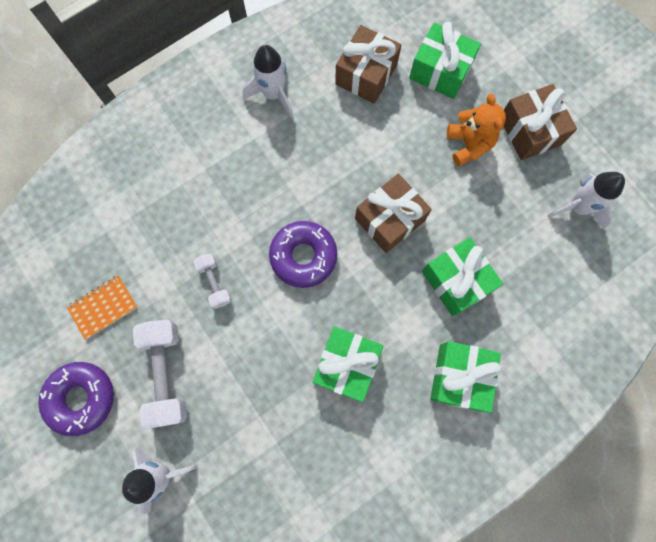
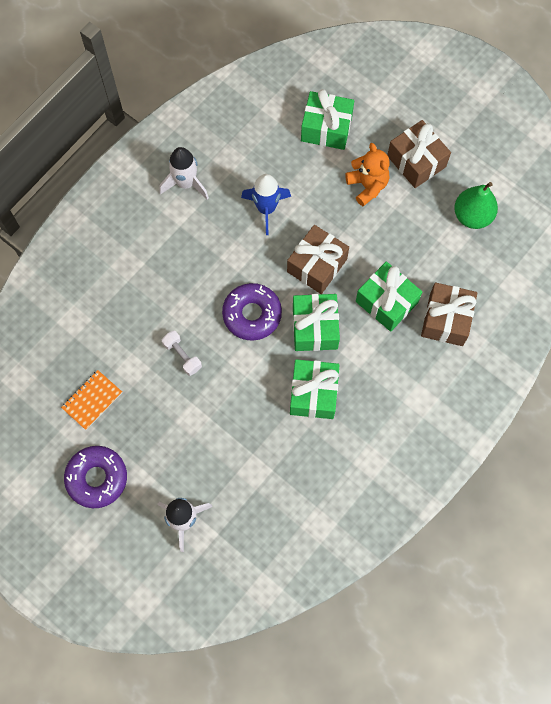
camera: 15 degrees left, 5 degrees down
white dumbbell [133,320,187,429] -> none
brown gift [335,25,401,103] -> brown gift moved to [421,283,477,346]
green gift [430,341,501,413] -> green gift moved to [293,294,340,351]
white rocket [547,172,625,230] -> green pear [454,182,498,229]
none -> blue rocket [241,174,291,235]

